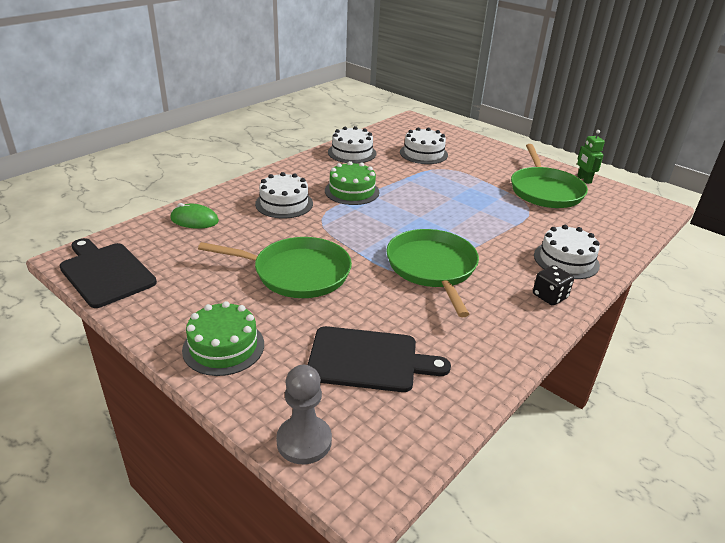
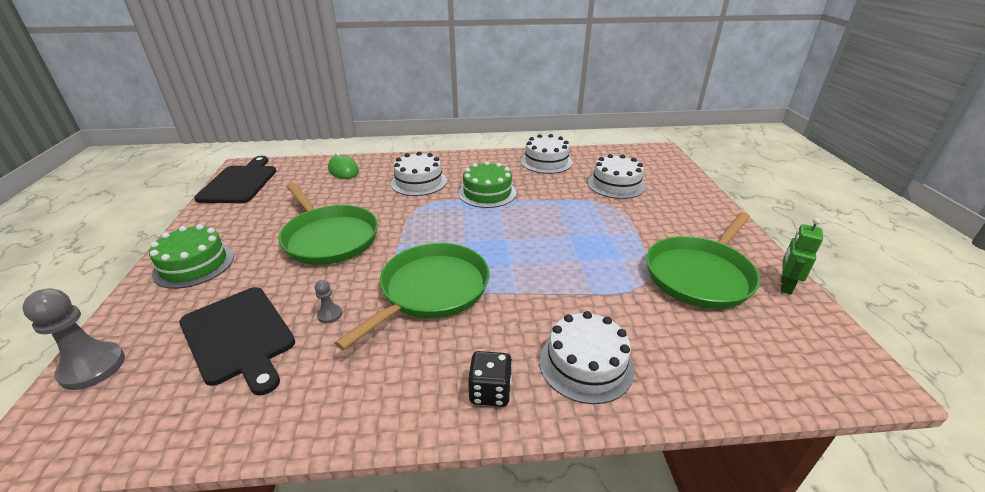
camera: 45 degrees right, 0 degrees up
none -> grey pawn [315,280,342,323]

